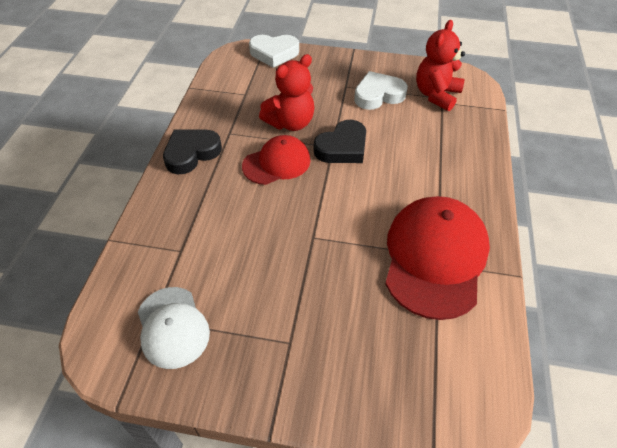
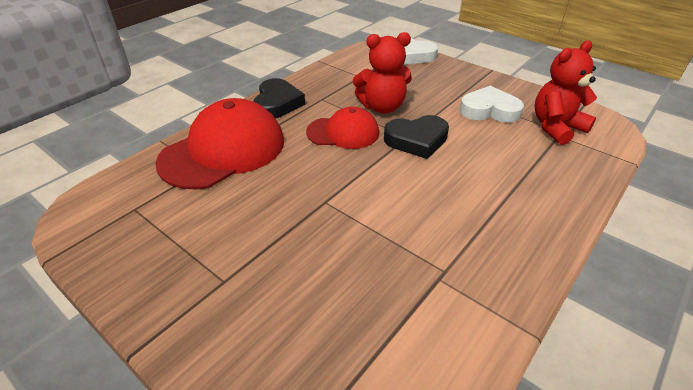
camera: 30 degrees right, 10 degrees down
white cap [138,287,210,369] -> none
black heart [163,129,222,174] -> black heart turned 105 degrees clockwise [254,78,305,119]
red cap [385,196,490,320] -> red cap moved to [155,98,284,190]

